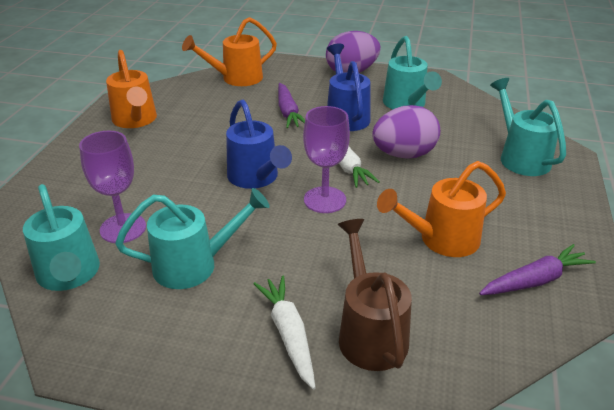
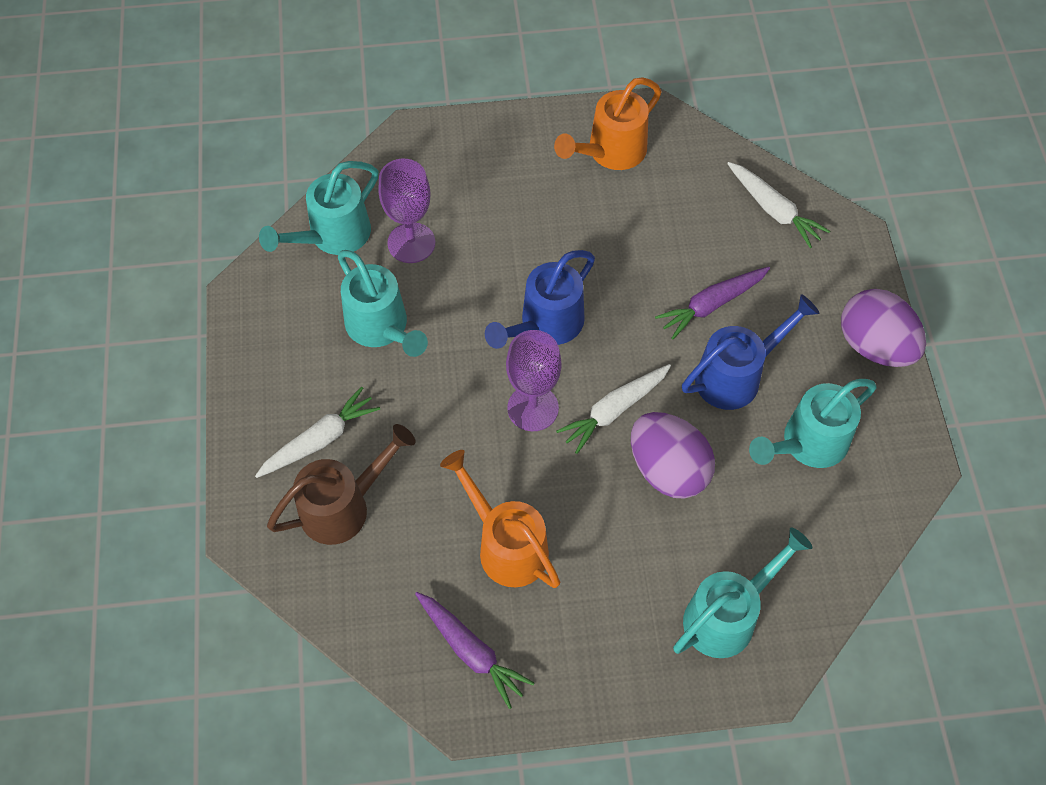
camera: 70 degrees right, 25 degrees up
orange watering can [182,17,277,86] -> white carrot [727,162,830,248]

